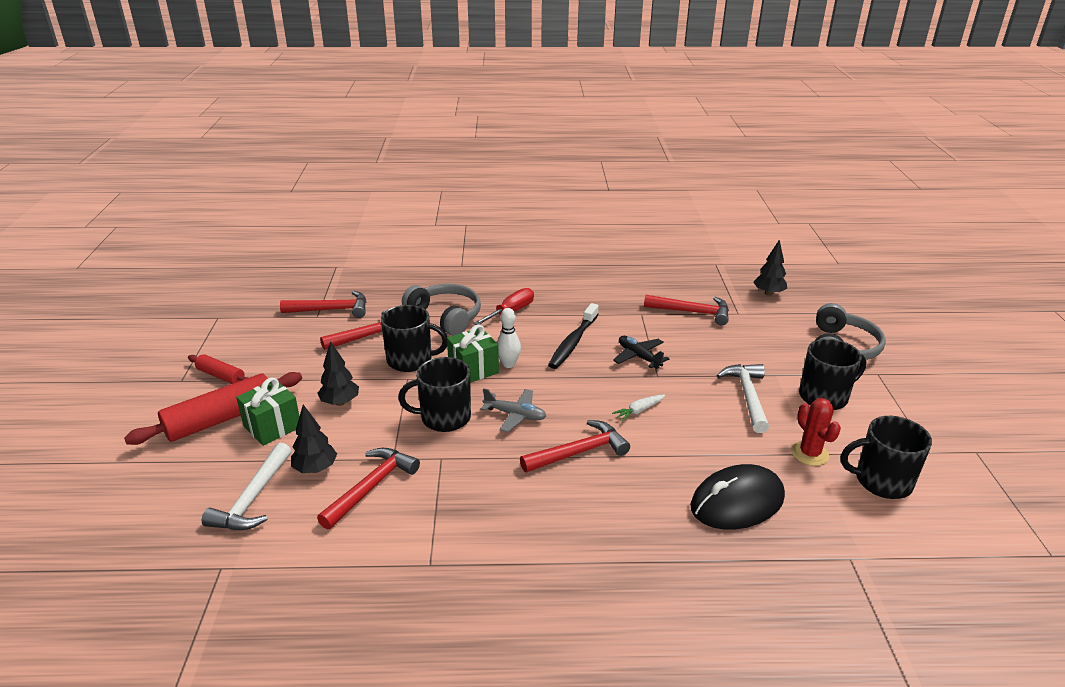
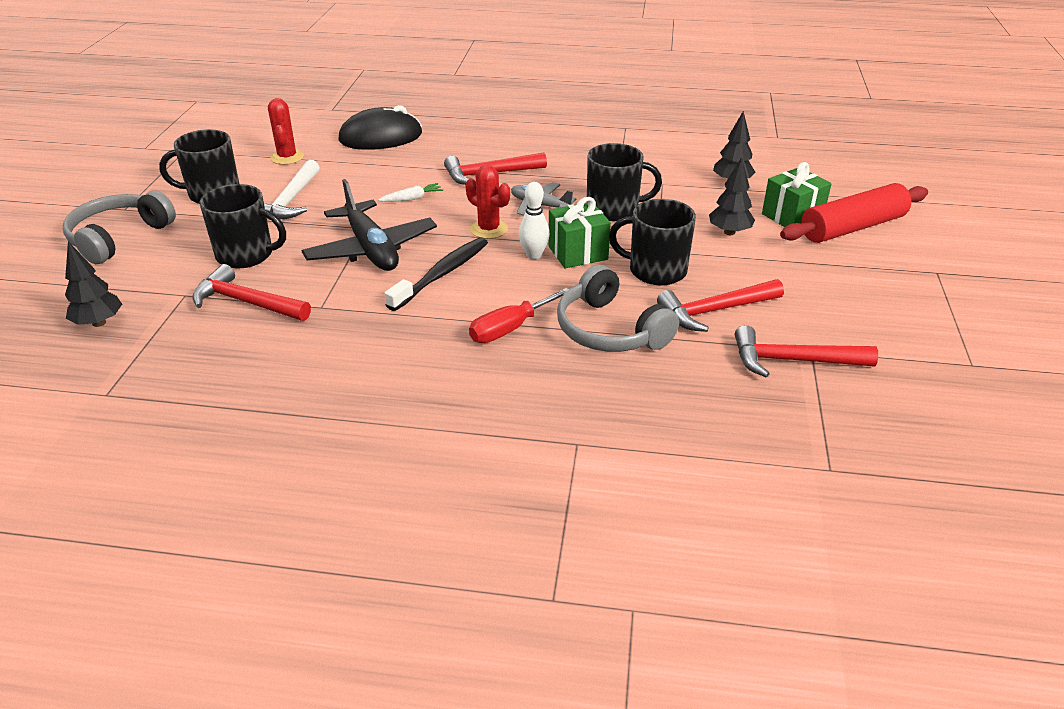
camera: 170 degrees left, 5 degrees up
red rolling pin [188,354,249,384] -> none
white hammer [202,443,291,530] -> none
red hammer [317,448,420,530] -> none
black plane [613,336,669,369] -> black plane [301,179,437,271], size x1.73
black mug [841,416,932,499] -> black mug moved to [200,184,286,269]
none -> red cactus [466,165,510,239]

